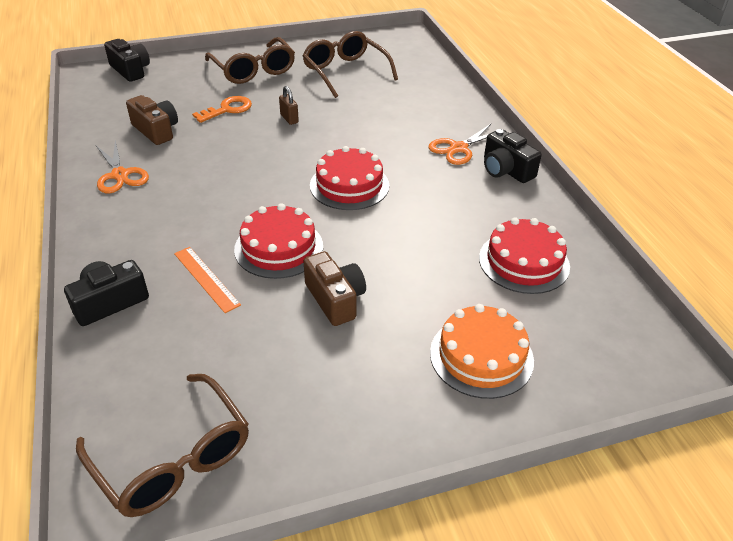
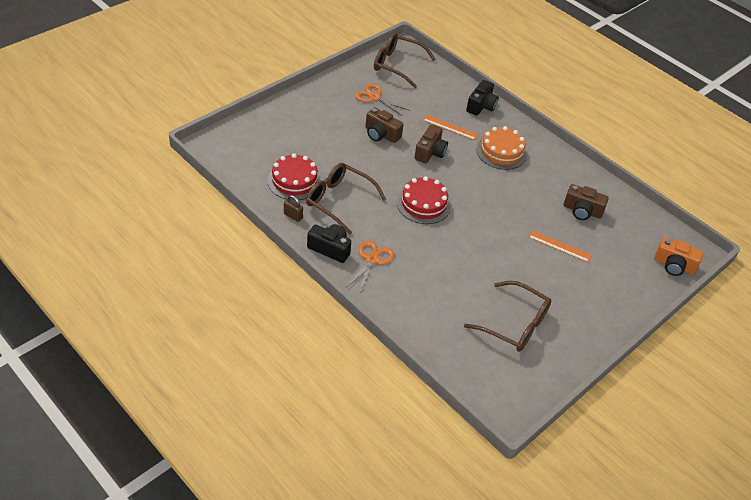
camera: 150 degrees right, 5 degrees up
orange scissors [96,140,149,193] -> orange scissors moved to [355,83,410,116]
black camera [104,39,150,82] -> orange camera [654,237,703,276]
orange key [192,96,252,123] -> orange ruler [528,230,592,262]
brown glasses [205,37,295,84] -> brown glasses moved to [306,163,386,234]
red cake [234,203,323,279] -> brown camera [414,124,448,163]
brown padlock [279,86,299,125] -> brown padlock moved to [284,195,303,222]
orange cake [430,304,534,399] -> orange cake moved to [476,126,527,170]

